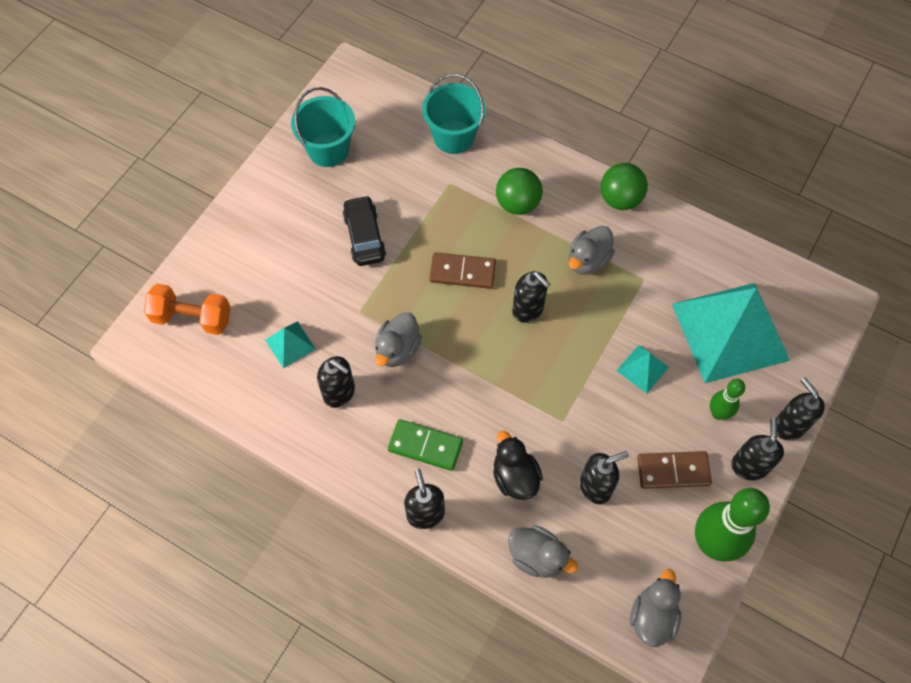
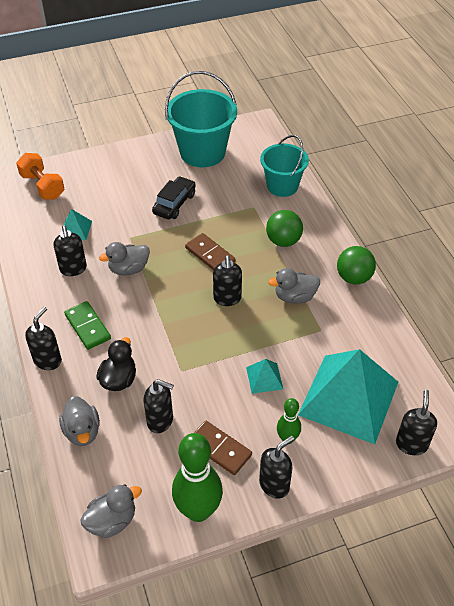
camera: 40 degrees right, 15 degrees down
turquoise bucket [291,87,355,167] -> turquoise bucket [165,71,237,167], size x1.52
black soap dispenser [776,378,825,440] -> black soap dispenser moved to [396,390,437,455]

